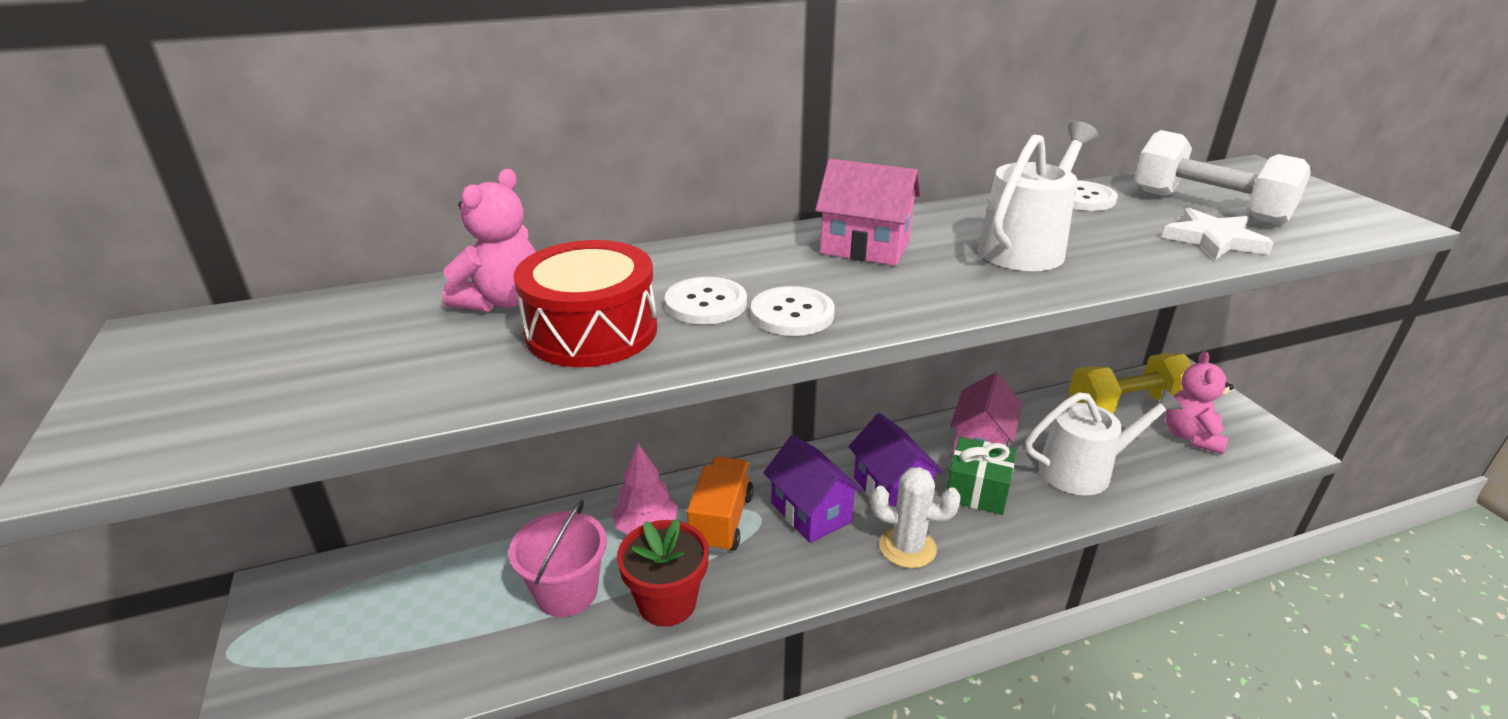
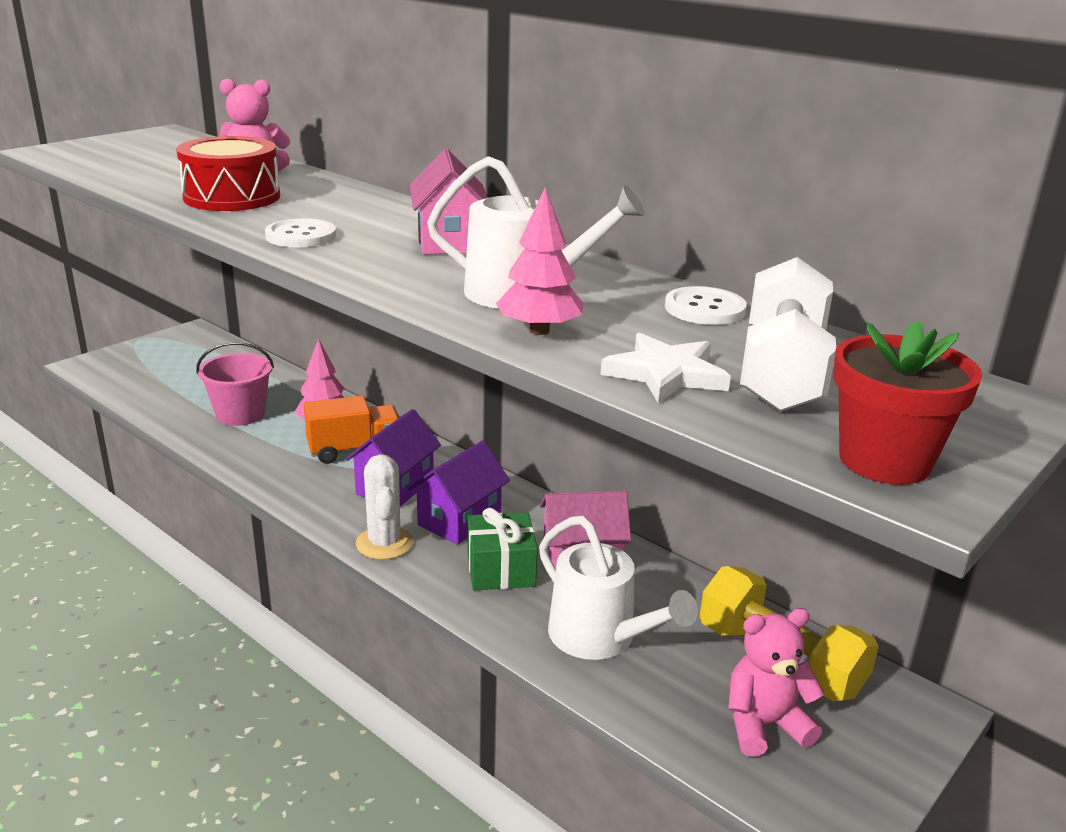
camera: 60 degrees right, 5 degrees down
red flower pot [617,518,709,627] -> red flower pot moved to [833,321,982,485]
white button [665,277,747,325] -> none
none -> pink tree [496,187,584,335]

